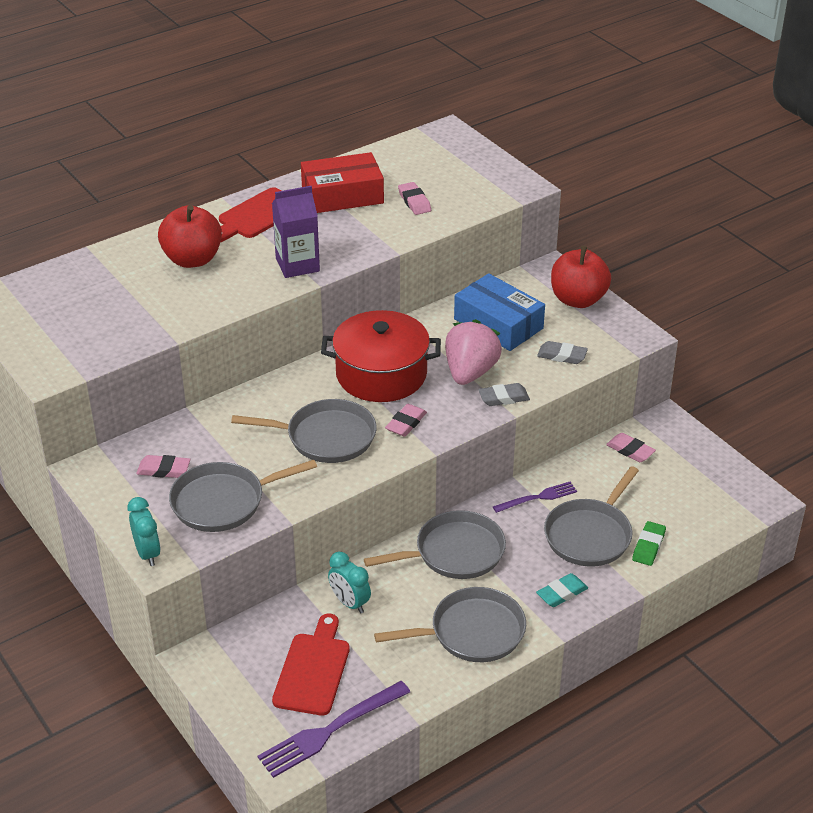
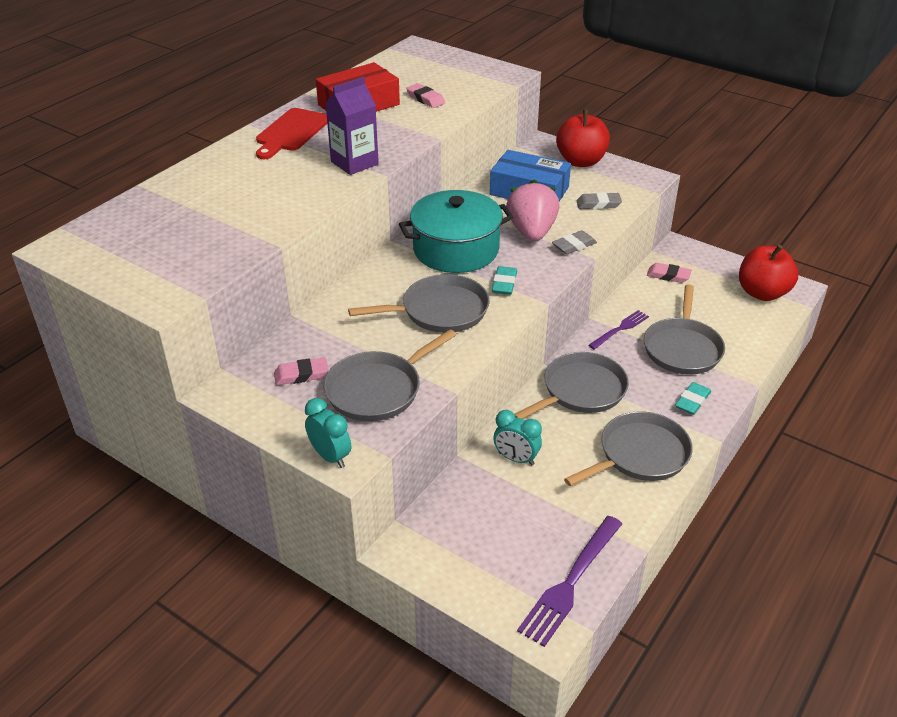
camera: 20 degrees left, 0 degrees up
red apple [158,205,222,268] -> red apple moved to [739,245,798,301]
red cutting board [272,614,350,716] -> none
red pot [321,310,441,402] -> turquoise pot [399,190,513,273]
pink eraser [385,404,427,437] -> turquoise eraser [492,266,517,295]
green eraser [632,521,666,566] -> none

